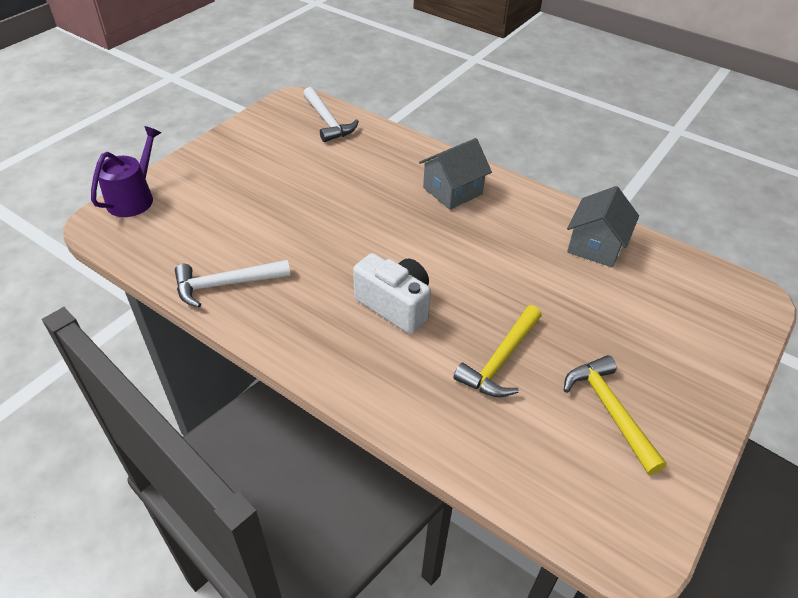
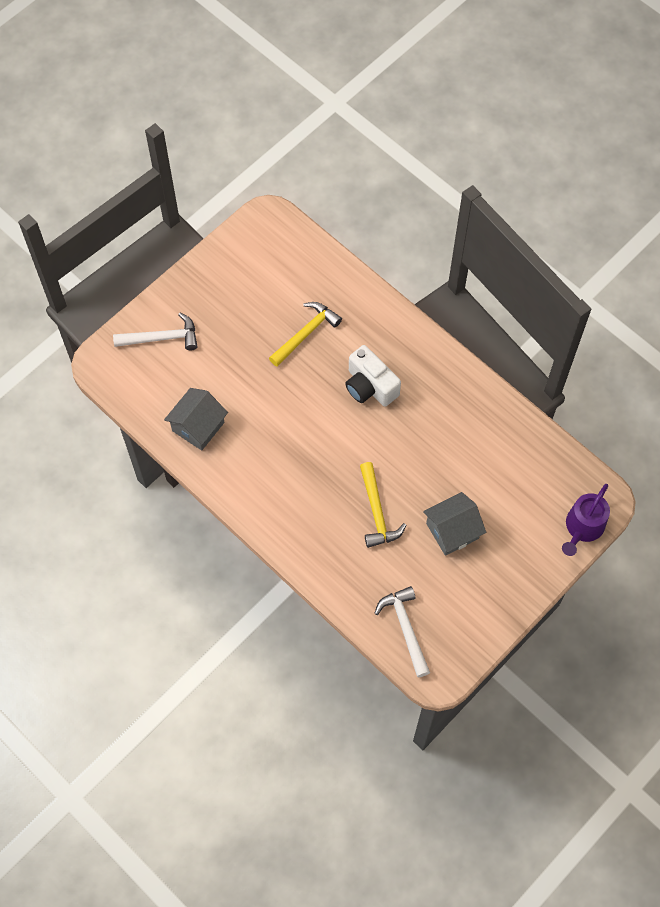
camera: 170 degrees left, 20 degrees up
white hammer [175,260,290,307] -> white hammer moved to [113,313,198,350]
grey house [419,138,492,210] -> grey house moved to [423,492,486,556]
yellow hammer [564,355,667,475] -> yellow hammer moved to [360,462,406,548]

